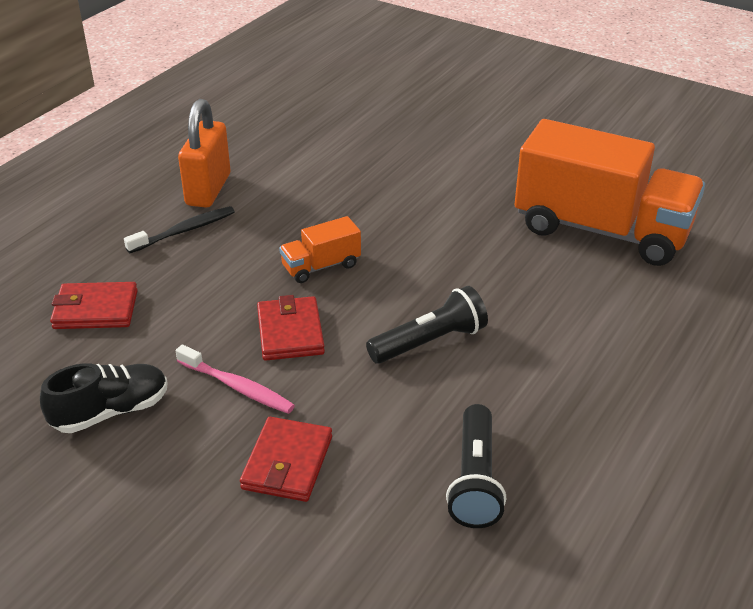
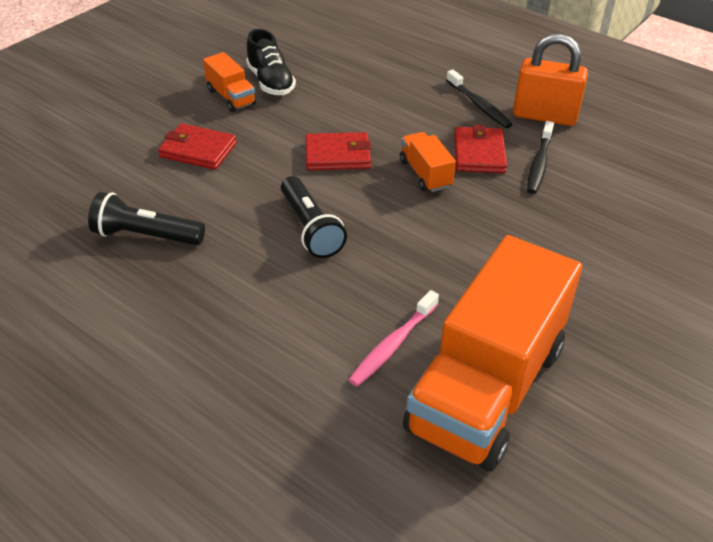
camera: 95 degrees right, 5 degrees up
red wallet [50,282,138,329] -> red wallet moved to [454,125,507,173]
pink toothbrush [175,344,295,414] -> pink toothbrush moved to [348,290,439,387]
none -> orange truck [203,52,256,112]
none -> black toothbrush [527,121,554,194]

